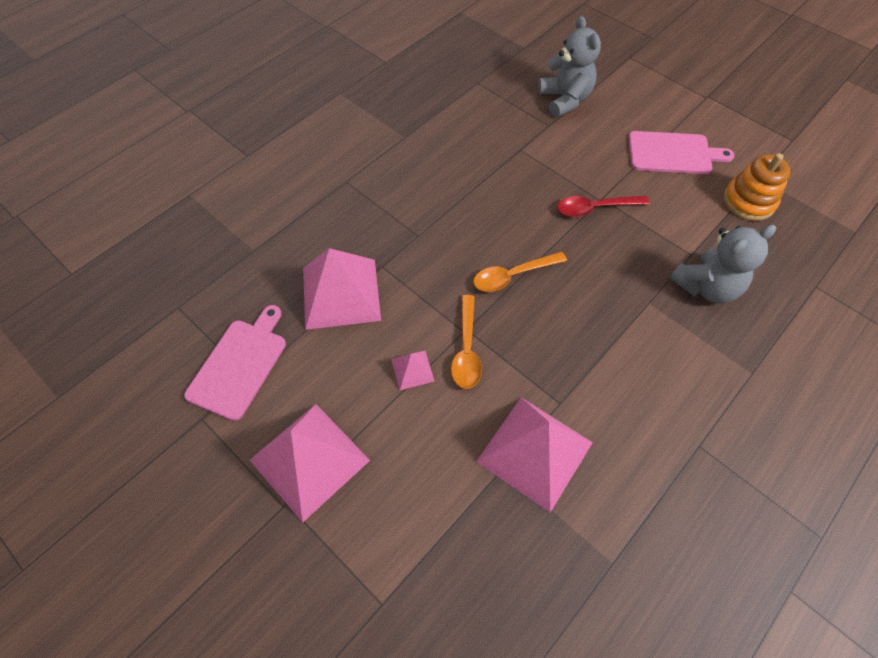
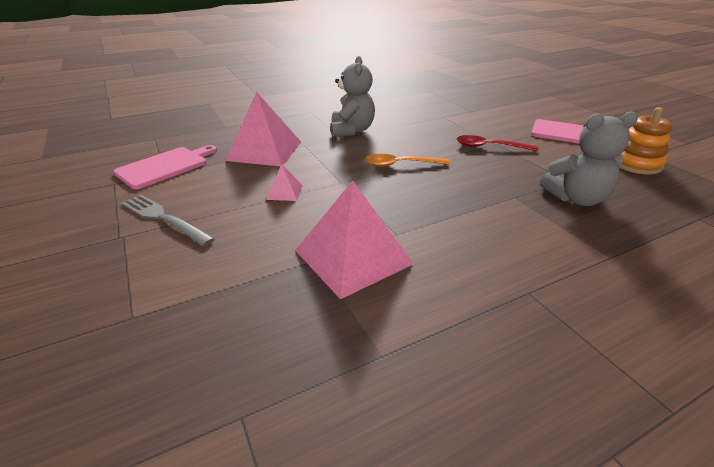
camera: 20 degrees right, 25 degrees down
pink pyramid [250,404,370,522] -> grey fork [121,194,215,246]
orange spoon [451,295,482,389] -> none
grey teddy bear [538,16,601,117] -> grey teddy bear moved to [330,56,375,137]

